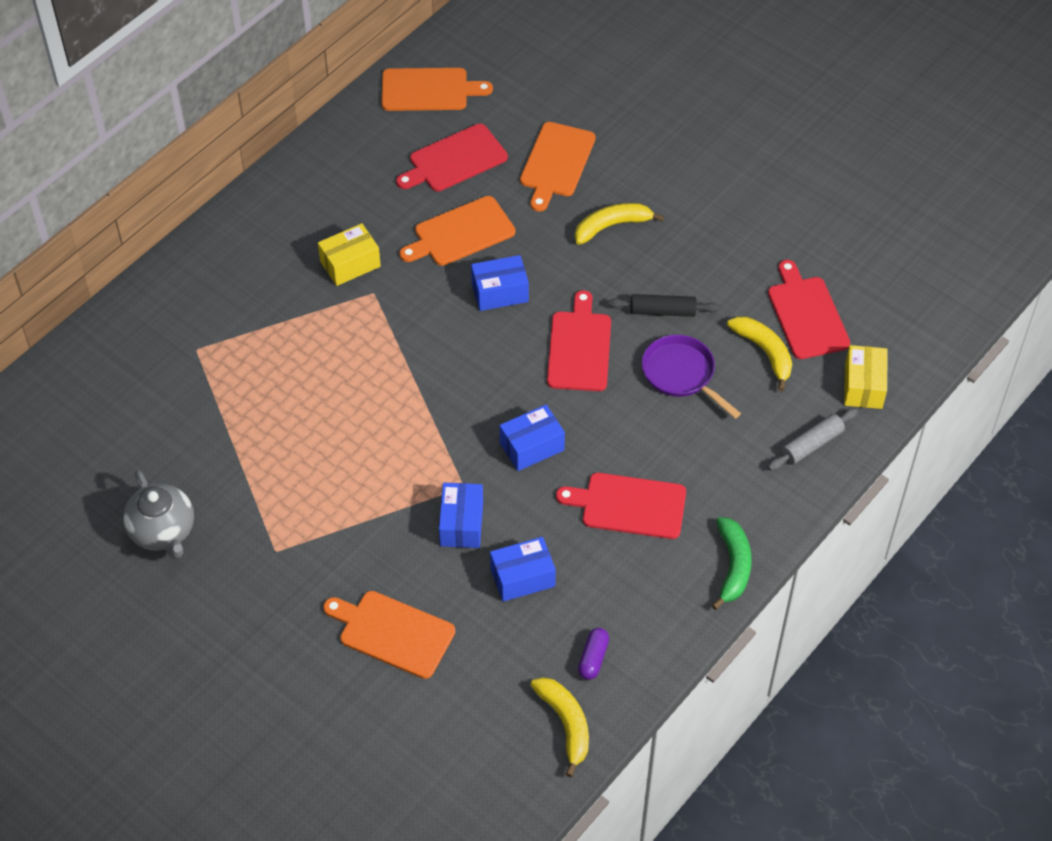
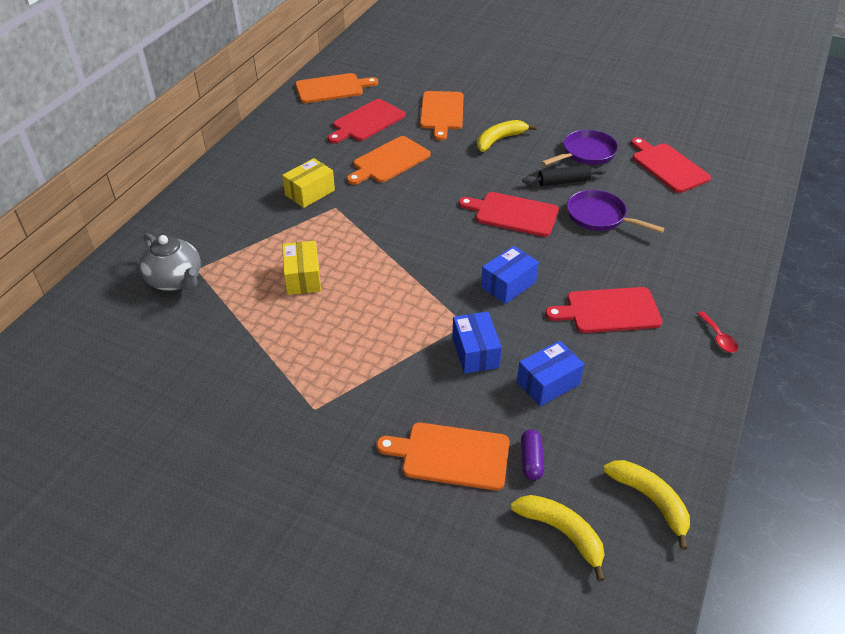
camera: 15 degrees left, 10 degrees down
grey teapot [123,470,194,559] -> grey teapot moved to [139,233,201,291]
blue box [471,255,529,311] -> none
red cutting board [547,290,611,391] -> red cutting board turned 60 degrees counterclockwise [459,192,559,237]
purple capsule [578,628,609,680] -> purple capsule moved to [521,429,544,480]
green banana [712,517,752,610] -> red spoon [697,311,738,353]
yellow banana [727,316,792,391] -> yellow banana moved to [510,495,605,582]
grey rolling pin [768,408,858,471] -> none
yellow box [844,345,888,409] -> yellow box moved to [282,241,321,295]
none -> purple pan [541,130,618,166]

